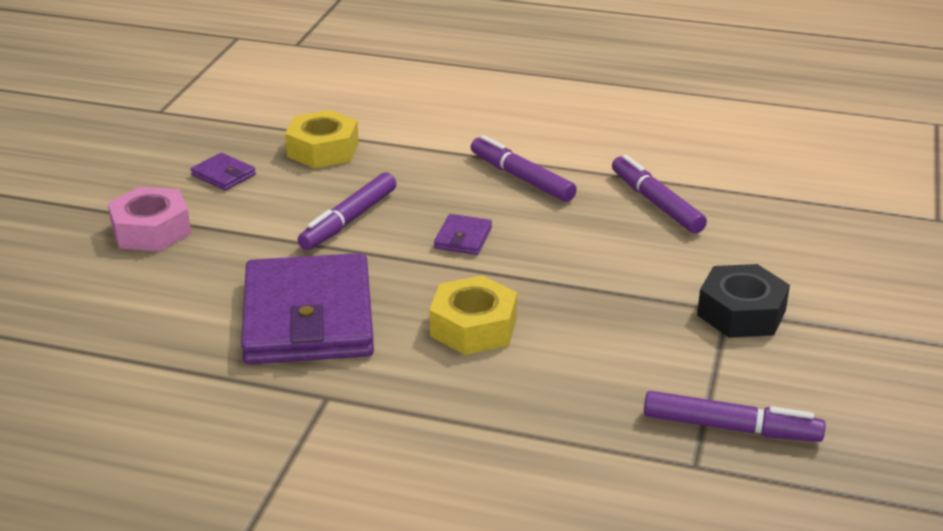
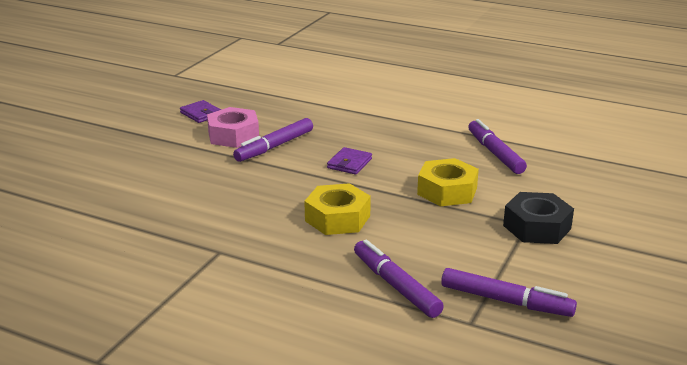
camera: 10 degrees right, 5 degrees down
pink nut [108,186,191,252] -> pink nut moved to [207,107,259,148]
purple wallet [241,253,374,364] -> none
yellow nut [285,110,359,168] -> yellow nut moved to [417,158,479,206]
purple marker [471,135,577,202] -> purple marker moved to [354,240,444,318]

